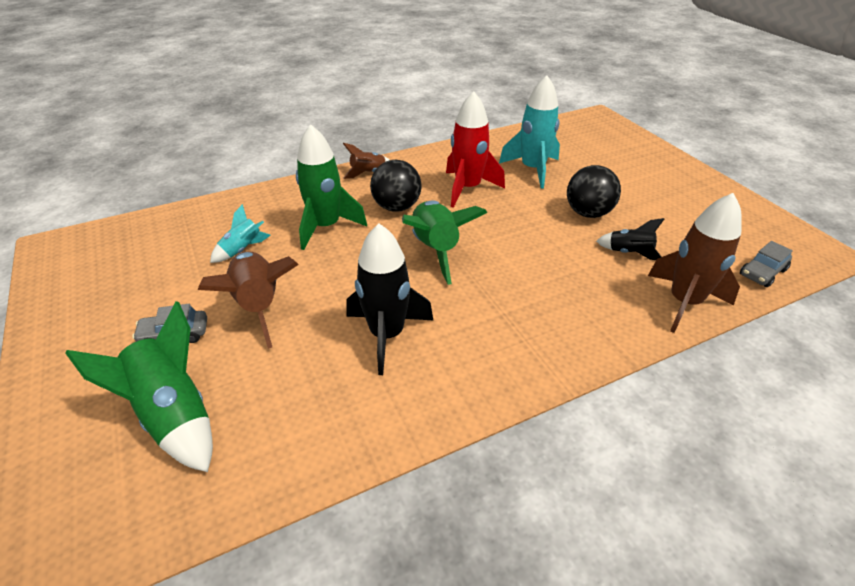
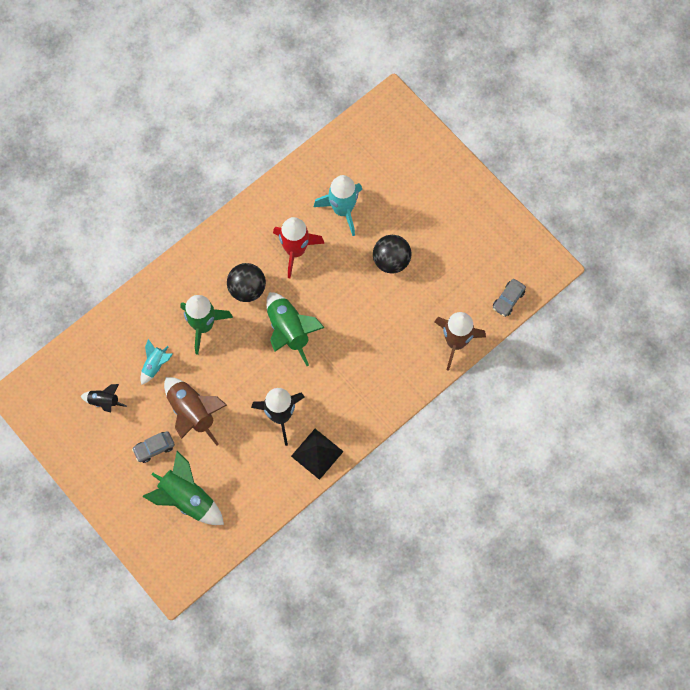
camera: 15 degrees left, 30 degrees up
brown rocket [343,143,390,179] -> none
black rocket [596,218,664,260] -> black rocket moved to [81,384,127,412]
none -> black pyramid [291,429,344,480]

